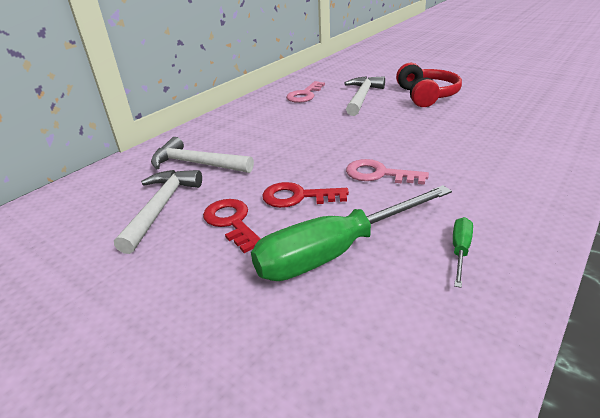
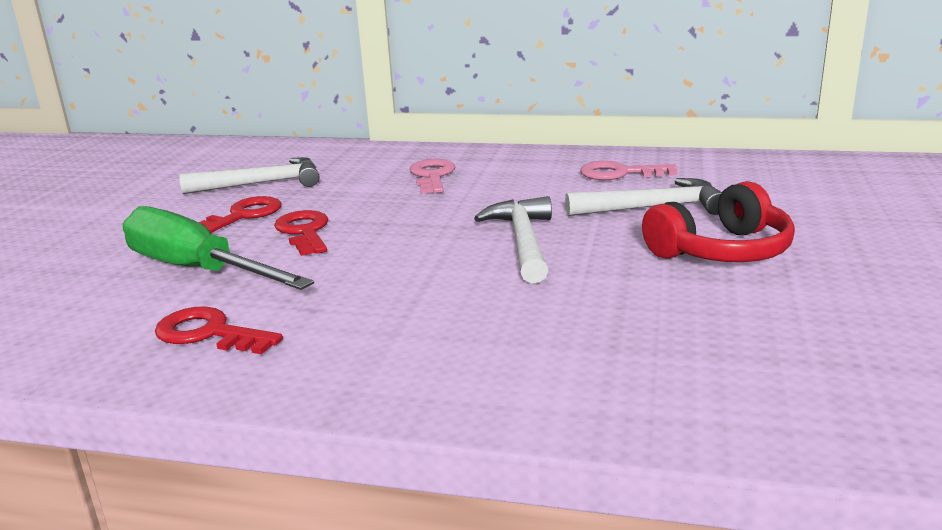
camera: 65 degrees right, 10 degrees down
white hammer [151,137,254,173] -> white hammer moved to [474,196,552,283]
pink key [346,159,429,185] -> pink key moved to [410,159,455,193]
green screwdriver [453,217,473,288] -> red key [155,306,283,354]

